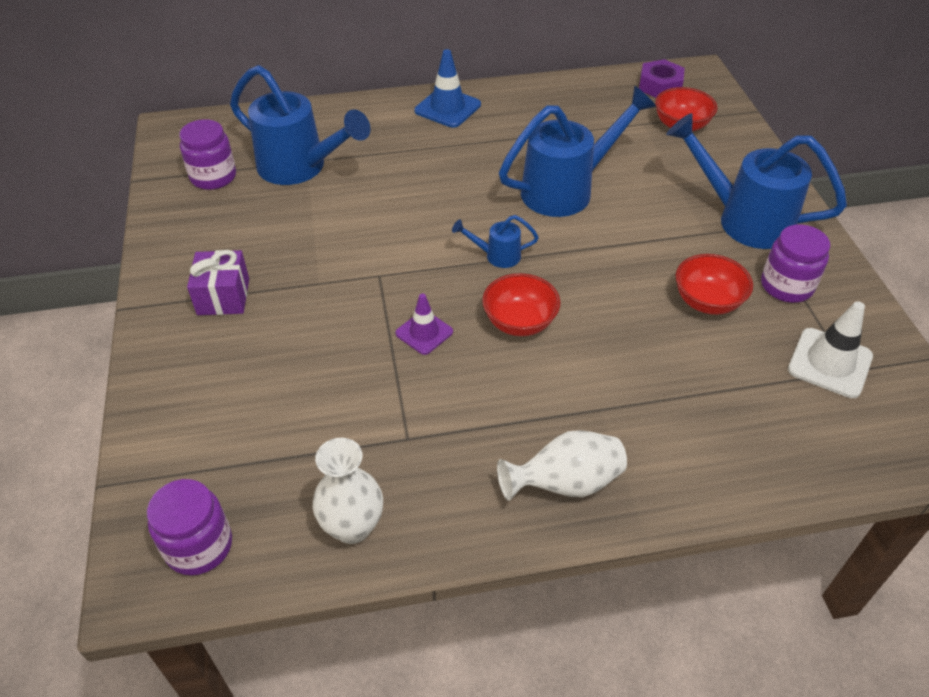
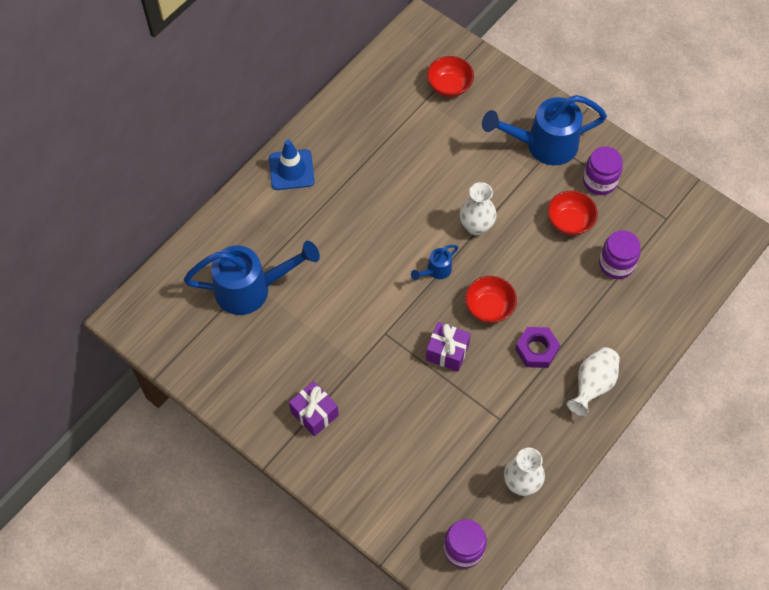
camera: 40 degrees left, 15 degrees up
purple jar [179,119,236,190] -> purple jar moved to [599,230,641,279]
purple traffic cone [395,294,453,355] -> purple gift [426,322,471,372]
blue watering can [499,86,656,217] -> none
purple nut [639,59,685,98] -> purple nut moved to [515,327,560,368]
white traffic cone [788,301,873,398] -> none
none -> white vase [460,182,497,236]

